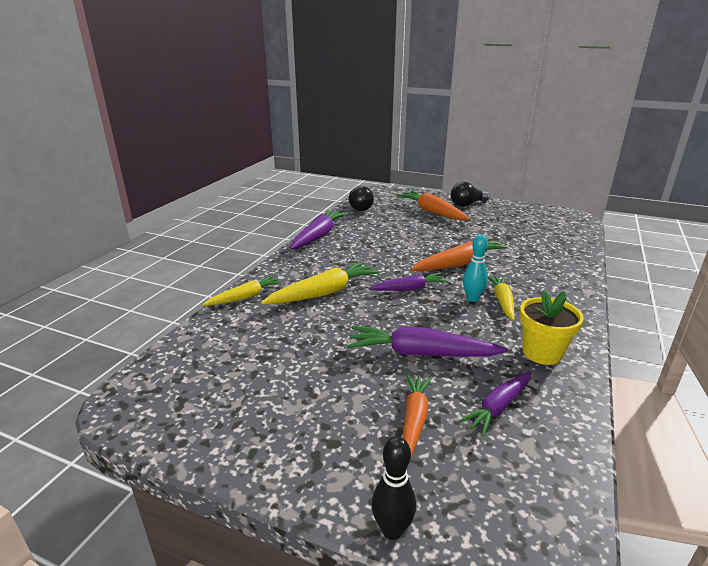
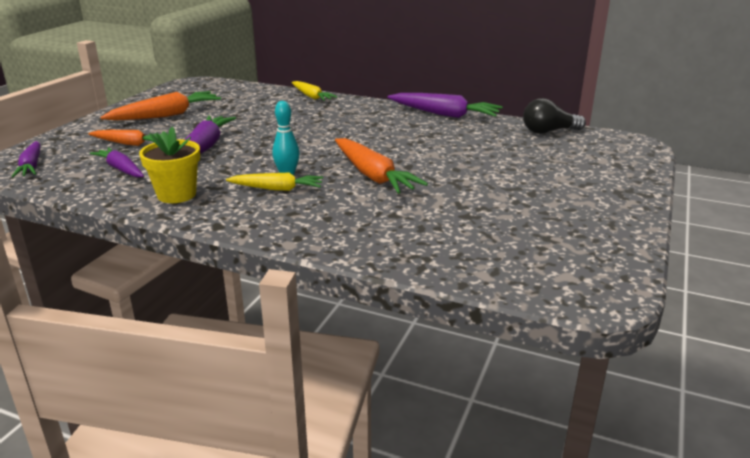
camera: 90 degrees right, 0 degrees up
yellow carrot [261,261,380,305] -> none
purple carrot [369,273,448,291] -> purple carrot moved to [12,141,40,177]
black bowling pin [372,436,416,540] -> none
orange carrot [396,191,470,220] -> orange carrot moved to [101,91,221,121]
black light bulb [451,182,490,207] -> none

